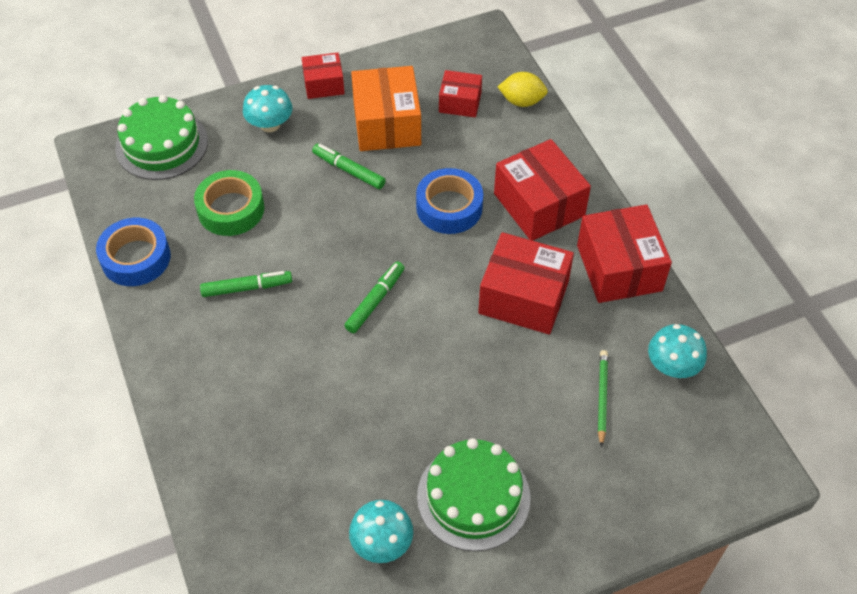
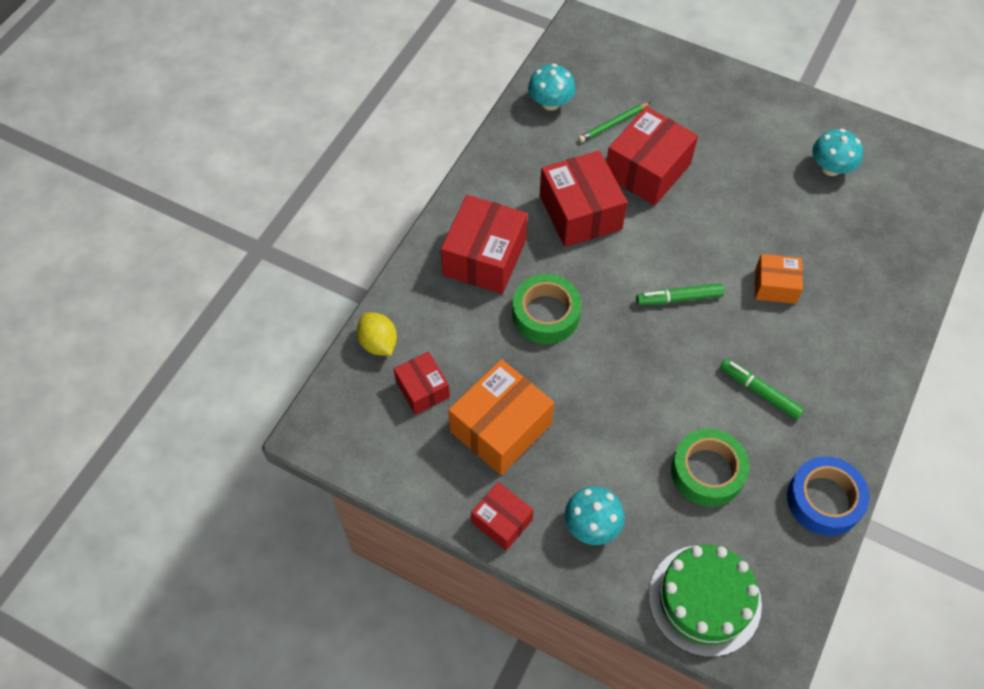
camera: 130 degrees left, 5 degrees up
green marker [312,144,386,189] -> none
blue tape [416,168,483,234] -> green tape [513,274,582,344]
green cake [417,438,531,551] -> none
red box [577,204,672,303] -> red box moved to [606,106,698,206]
none -> orange box [755,254,803,304]

